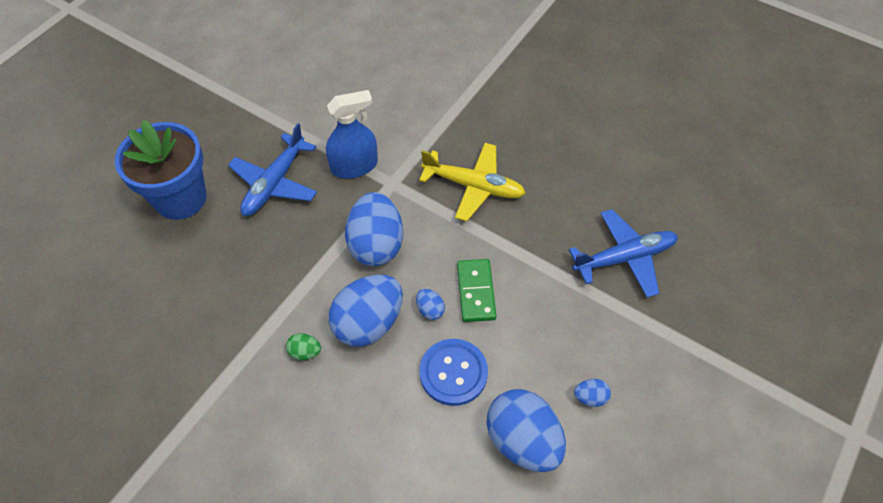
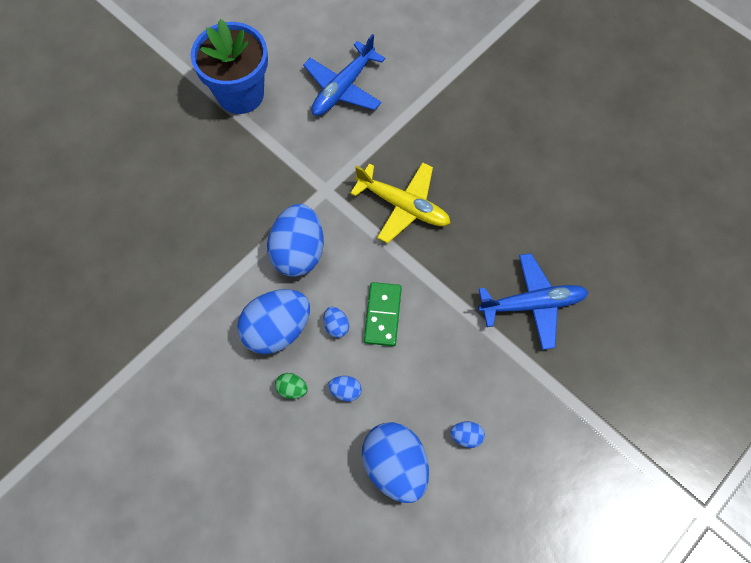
camera: 10 degrees right, 10 degrees up
blue flower pot [115,120,206,220] -> blue flower pot moved to [191,19,268,114]
blue plane [228,123,317,216] -> blue plane moved to [303,34,385,116]
green egg [286,333,321,360] -> green egg moved to [275,373,308,399]
blue spray bottle [326,90,378,178] -> none
blue button [420,339,488,406] -> blue egg [328,376,362,402]

